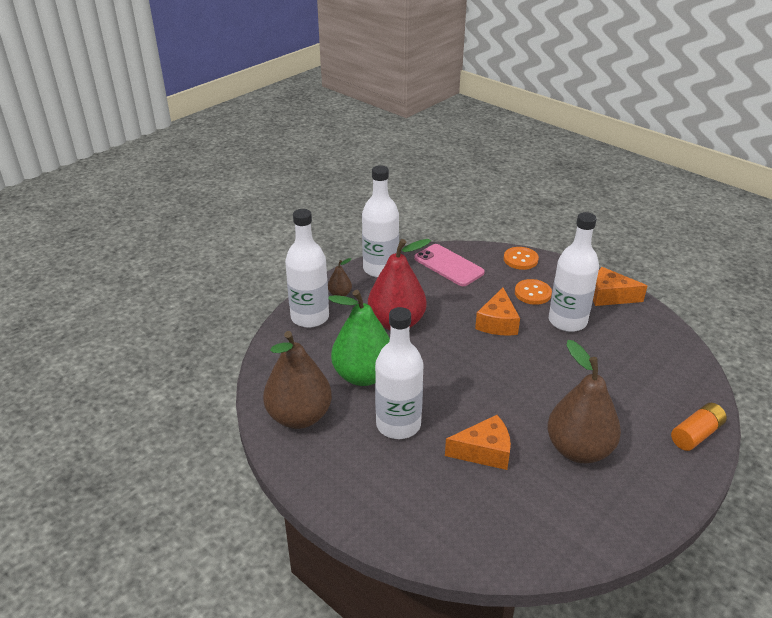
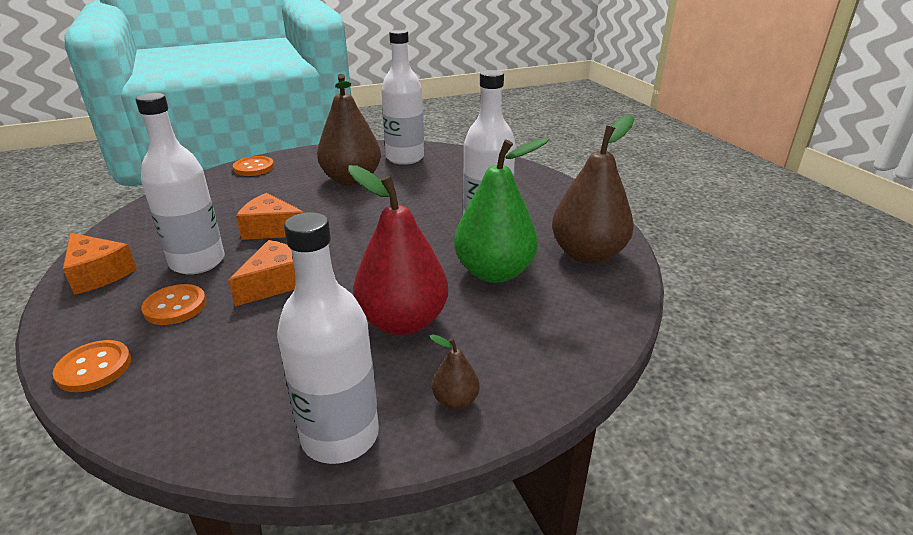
camera: 155 degrees left, 5 degrees down
white bottle [285,209,329,328] -> white bottle moved to [381,30,424,165]
pink phone [414,244,485,286] -> none
orange cheese [445,415,511,470] -> orange cheese moved to [236,193,305,240]
orange battery [671,403,727,451] -> orange button [233,156,274,176]

